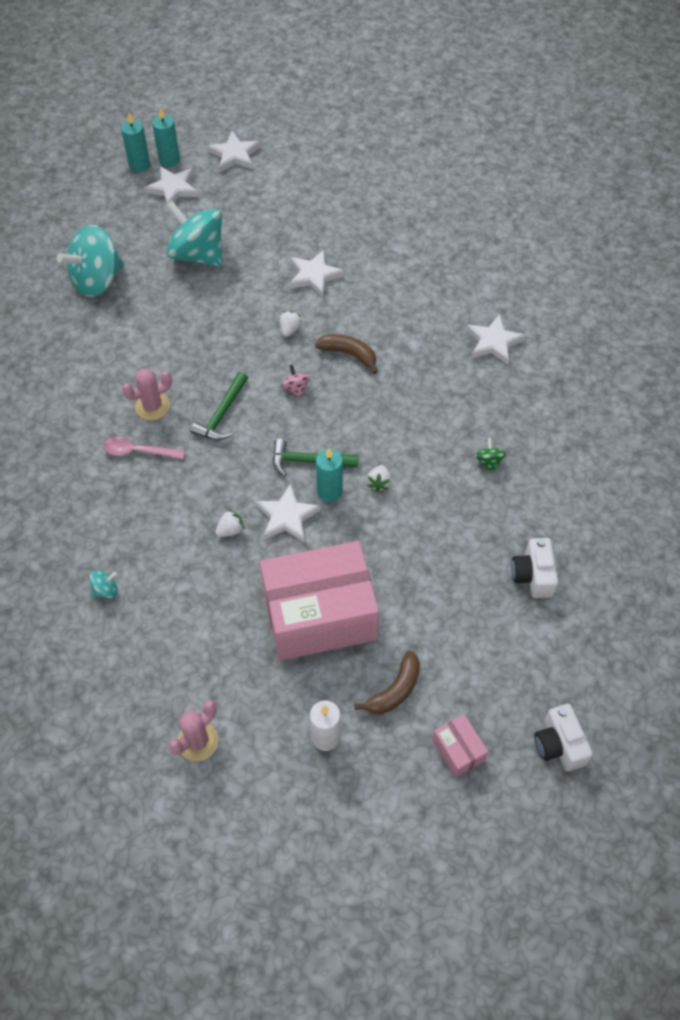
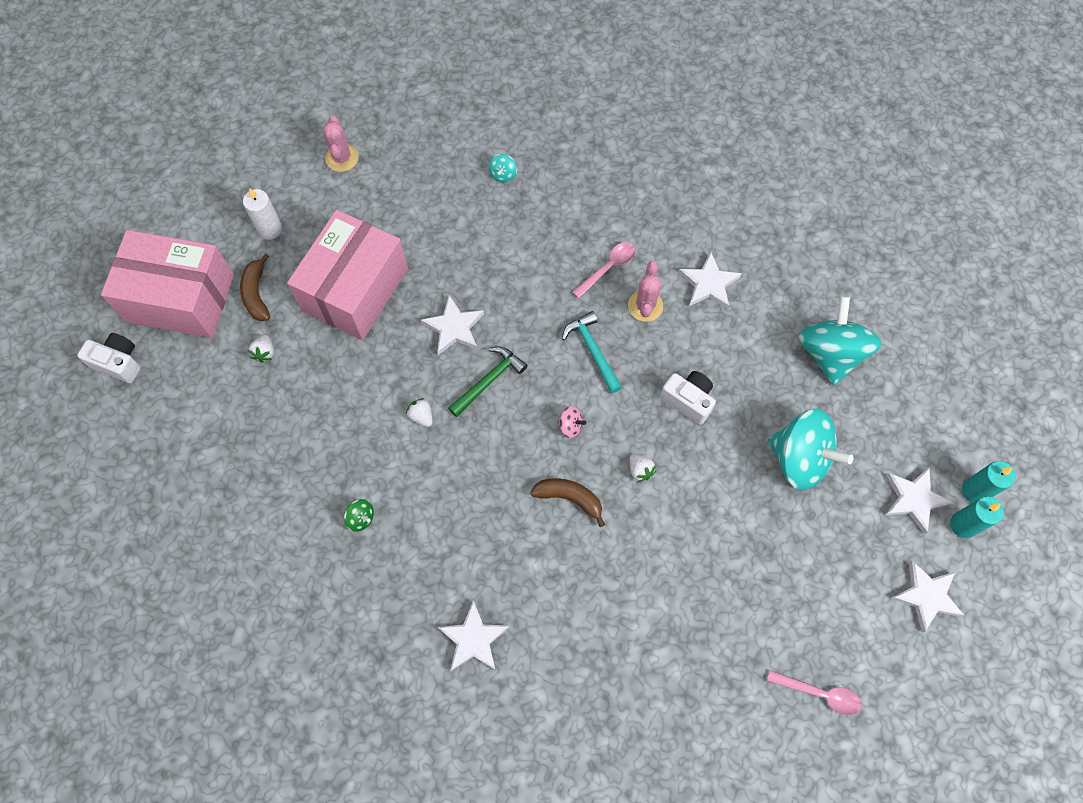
camera: 130 degrees right, 10 degrees up
turquoise spinning top [166,201,222,267] -> turquoise spinning top turned 45 degrees clockwise [768,408,853,490]
green hammer [190,372,248,440] -> turquoise hammer [562,311,622,393]
white strawberry [215,509,245,537] -> white strawberry moved to [248,335,274,363]
white star [289,250,344,297] -> white star moved to [678,252,742,309]
brown banana [315,334,378,374] -> brown banana turned 135 degrees counterclockwise [530,478,605,527]
turquoise candle [316,448,343,502] -> none
pink box [432,714,488,778] -> pink box [101,230,234,338], size x2.39
white camera [511,538,558,598] -> white camera moved to [660,371,716,425]
none -> pink spoon [767,670,862,715]

